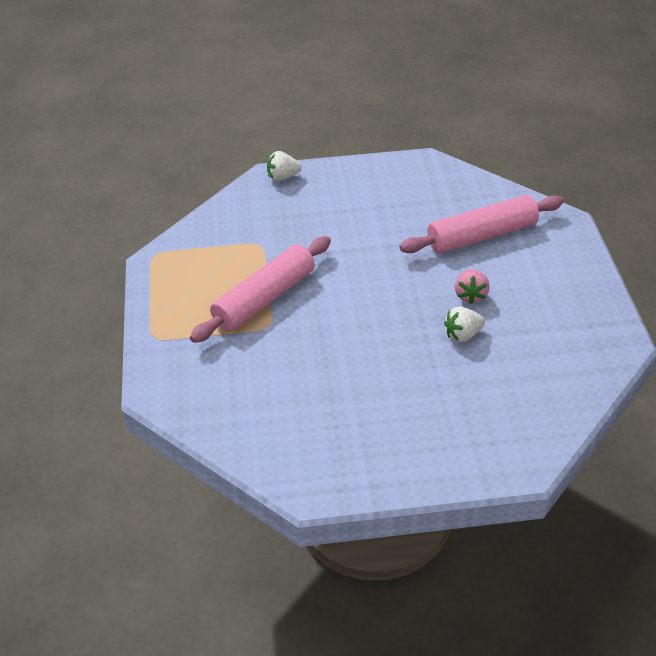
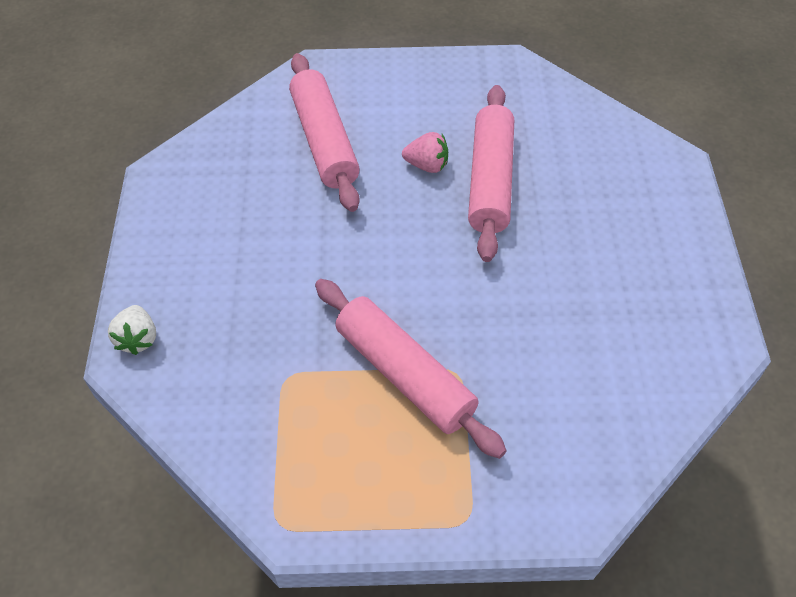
camera: 85 degrees left, 10 degrees up
white strawberry [444,306,485,342] -> pink rolling pin [468,85,514,262]

